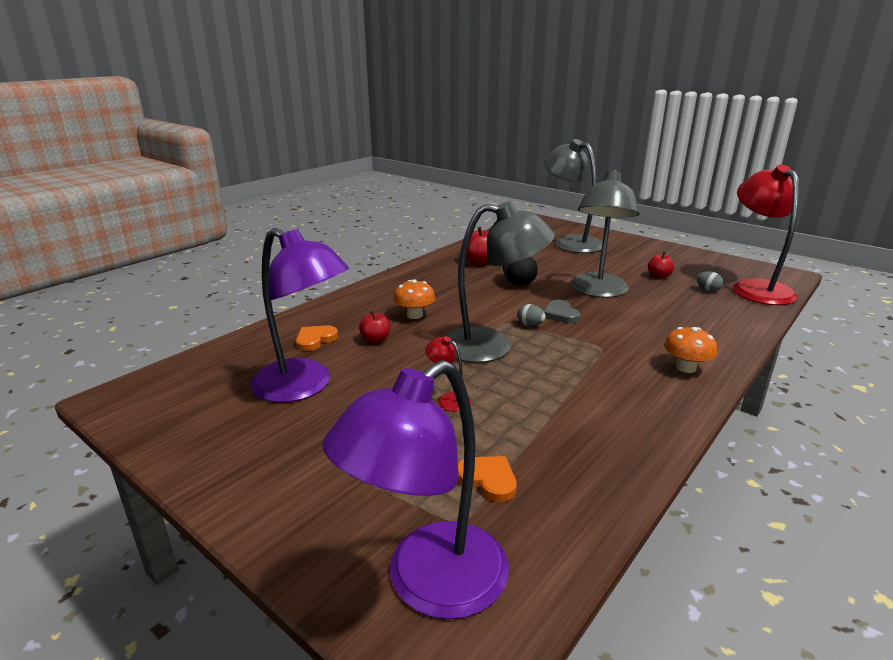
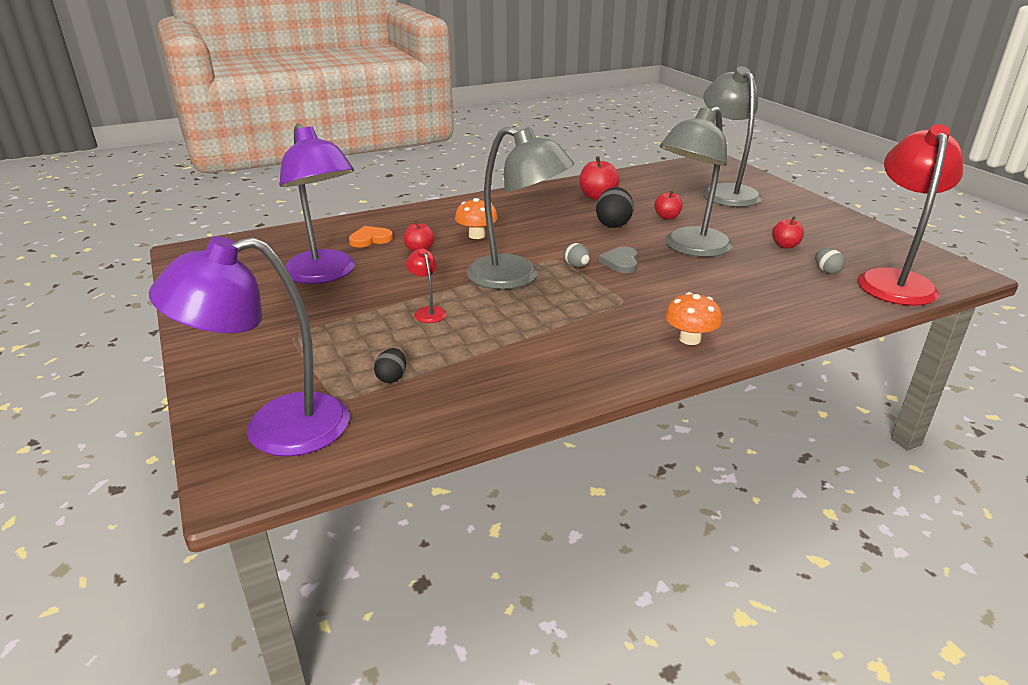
camera: 25 degrees right, 5 degrees up
orange heart [458,456,517,502] -> black egg [374,348,406,383]
none -> red apple [654,190,683,220]

